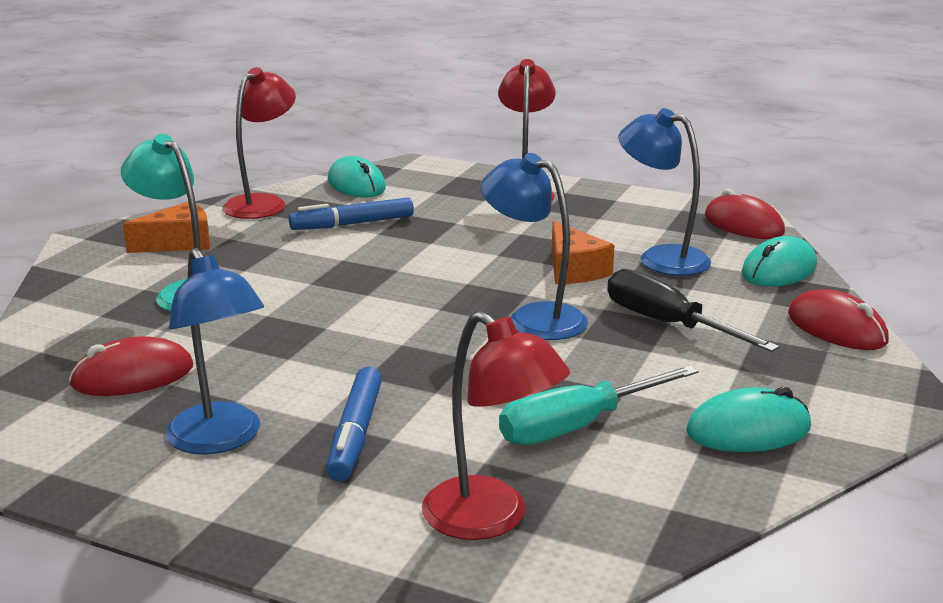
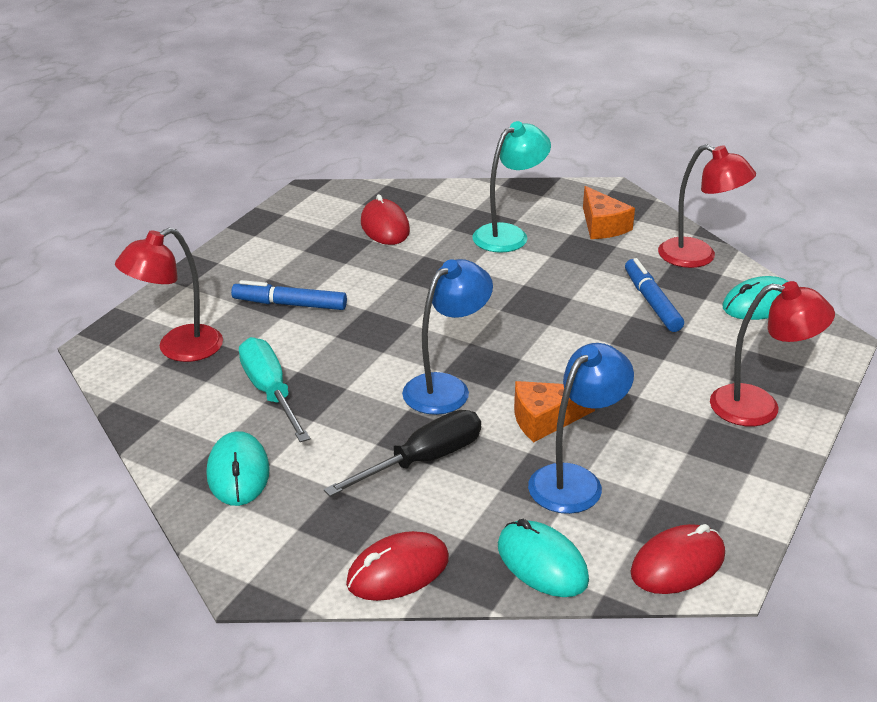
camera: 95 degrees right, 10 degrees up
blue lamp [165,248,264,455] -> none

